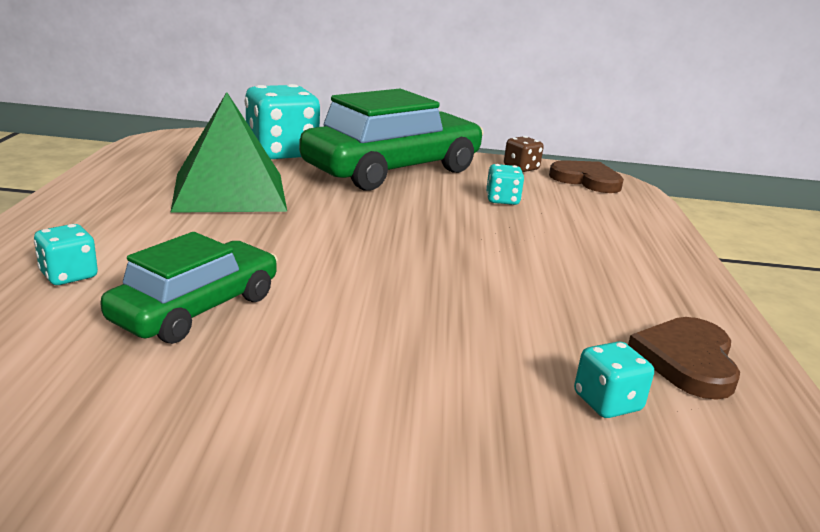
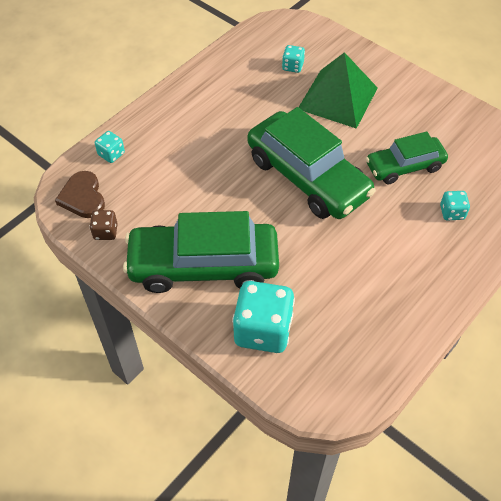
camera: 140 degrees left, 30 degrees up
green pyramid [170,92,287,213] -> green pyramid moved to [299,52,378,129]
turquoise dice [486,164,524,205] -> turquoise dice moved to [95,131,125,163]
brown heart [628,317,740,400] -> none
none -> green car [247,107,376,219]

